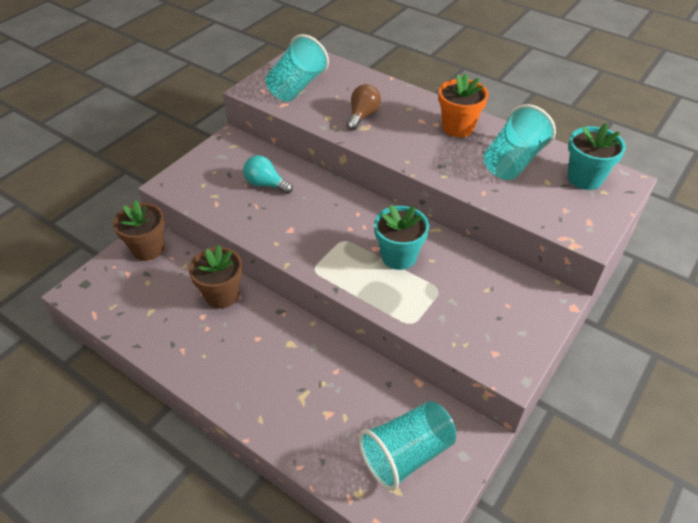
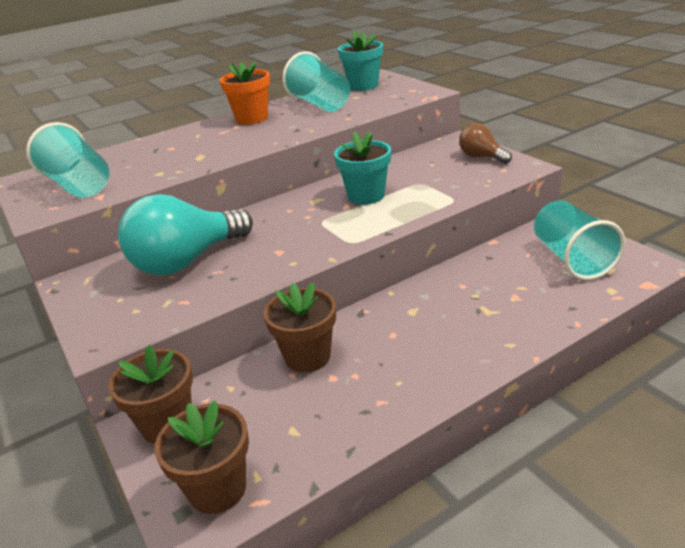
camera: 65 degrees left, 15 degrees down
turquoise light bulb [243,155,293,194] -> turquoise light bulb [118,194,253,275], size x1.91
brown light bulb [346,84,381,130] -> brown light bulb moved to [459,123,512,164]
none -> brown flower pot [154,400,249,514]

